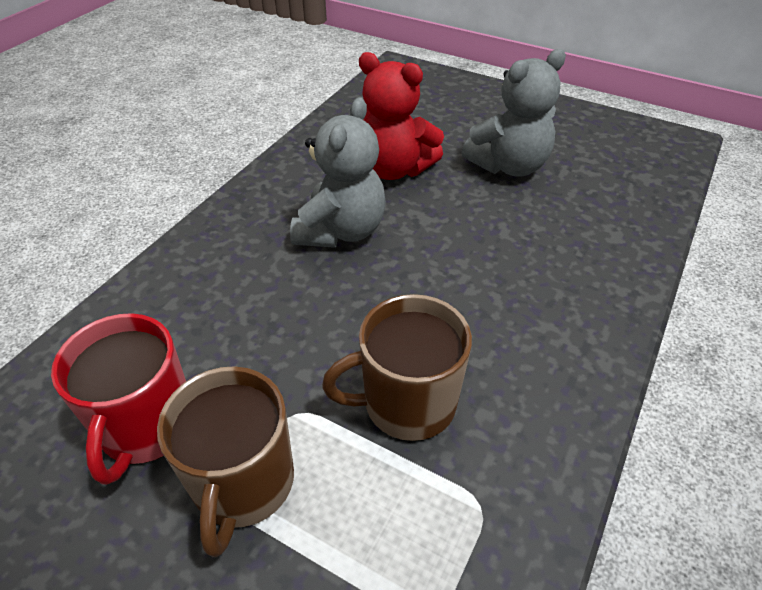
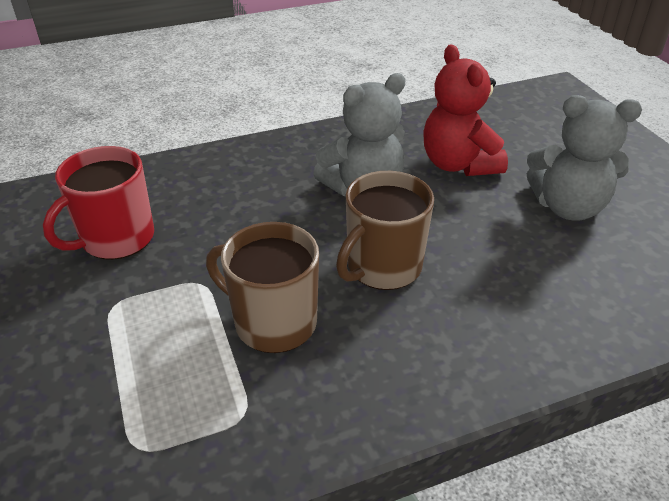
camera: 40 degrees right, 5 degrees down
brown mug [157,366,294,557] -> brown mug moved to [336,171,434,290]

